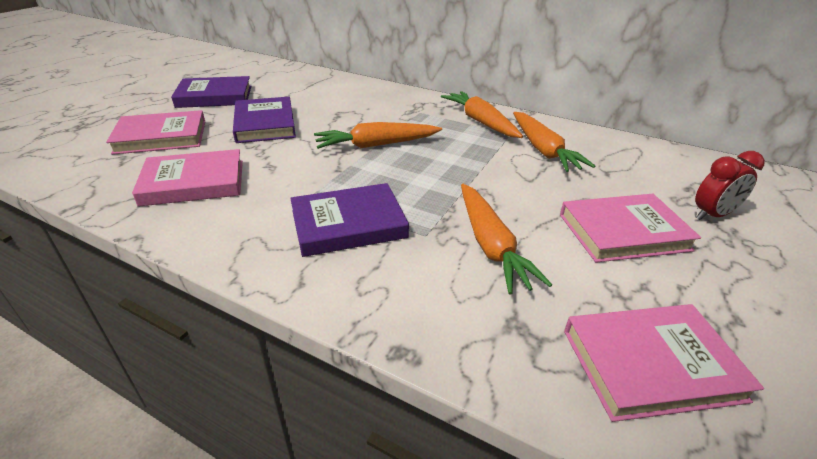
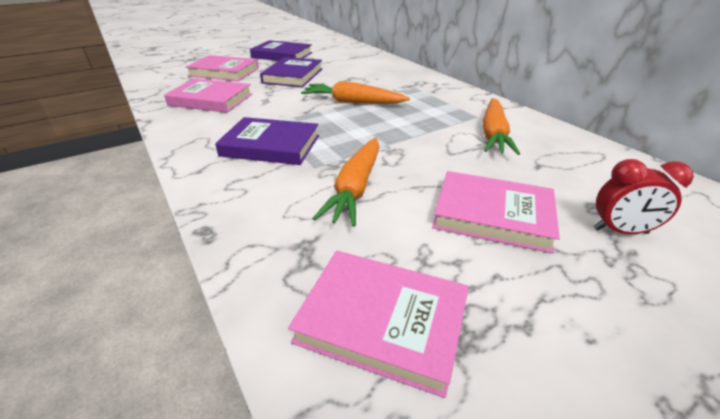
camera: 30 degrees right, 0 degrees up
orange carrot [441,91,523,138] -> none

